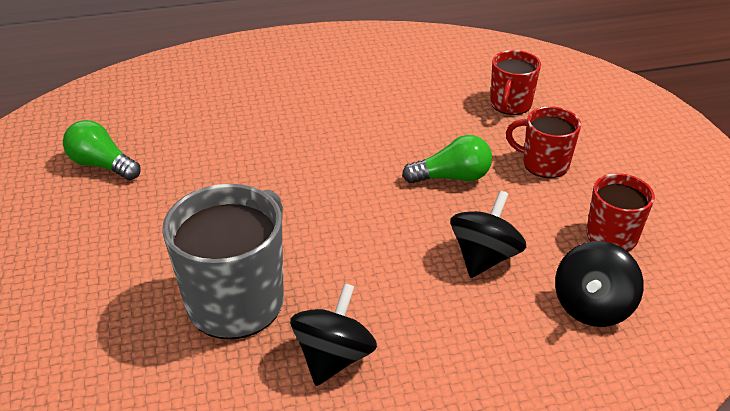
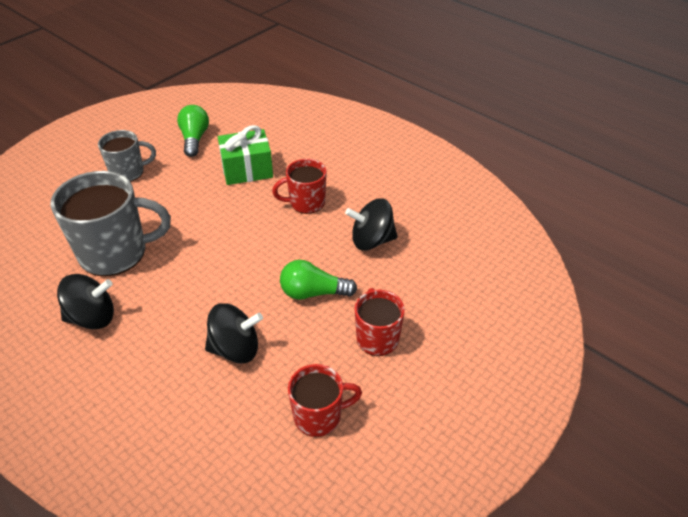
camera: 55 degrees right, 5 degrees up
green light bulb [402,135,492,184] -> green light bulb turned 135 degrees clockwise [280,260,357,300]
red mug [490,50,541,115] -> red mug moved to [272,159,327,214]
black spinning top [555,241,644,327] -> black spinning top moved to [345,198,398,251]
none -> grey mug [98,130,156,182]
none -> green gift [218,125,273,185]

